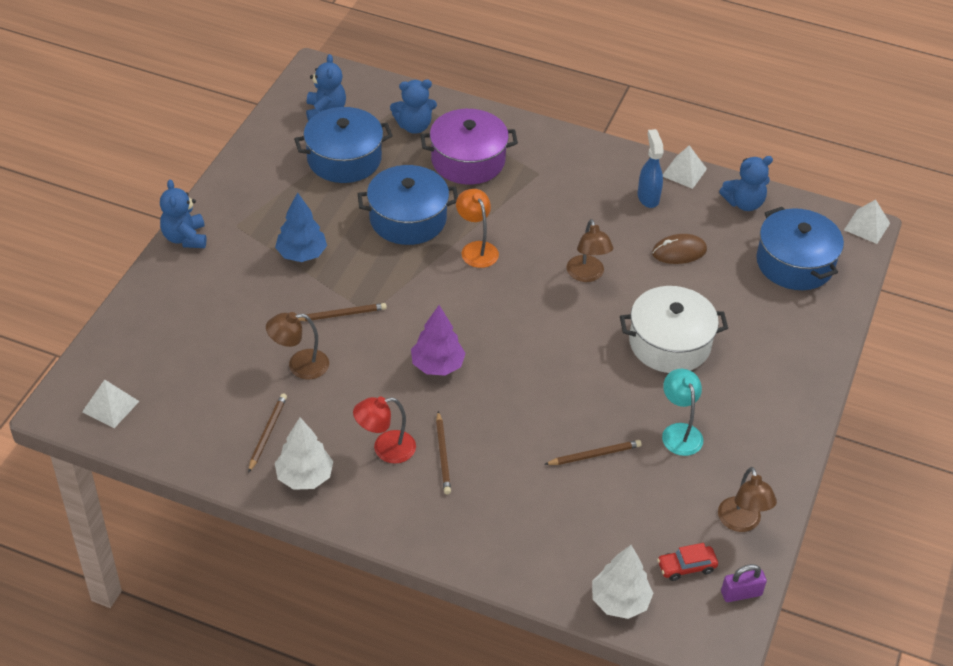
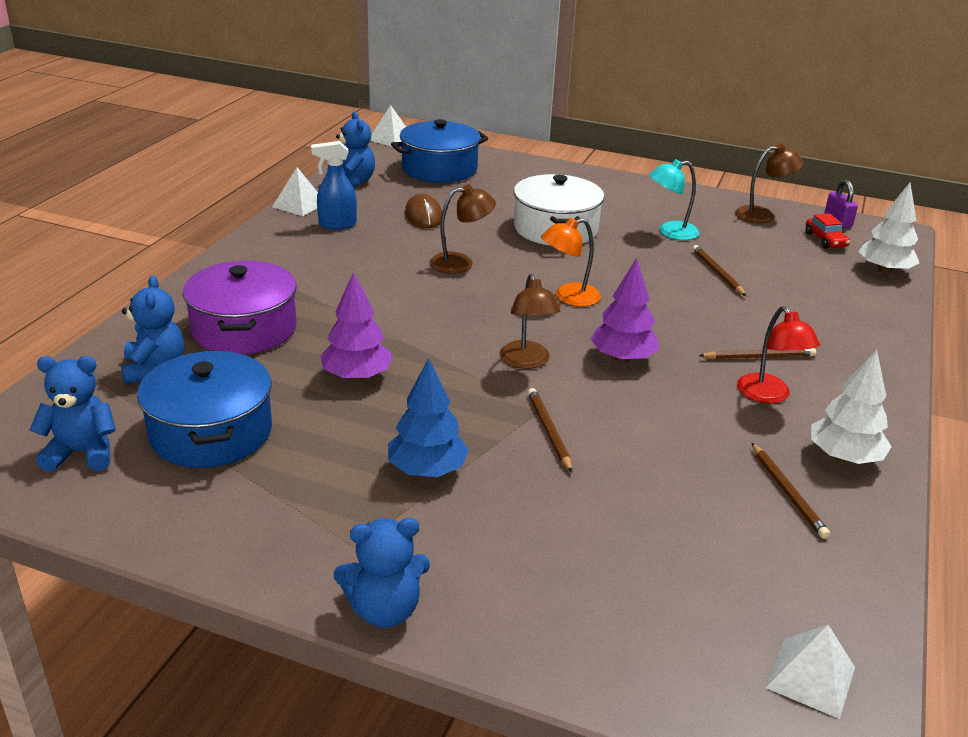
camera: 90 degrees left, 15 degrees down
brown pencil [248,393,287,473] -> brown pencil turned 120 degrees counterclockwise [752,443,830,539]
brown lamp [266,312,329,379] -> brown lamp moved to [500,274,561,369]
blue pot [358,165,458,245] -> purple tree [320,272,393,381]
orange lamp [456,189,499,268] -> orange lamp moved to [541,218,601,307]

